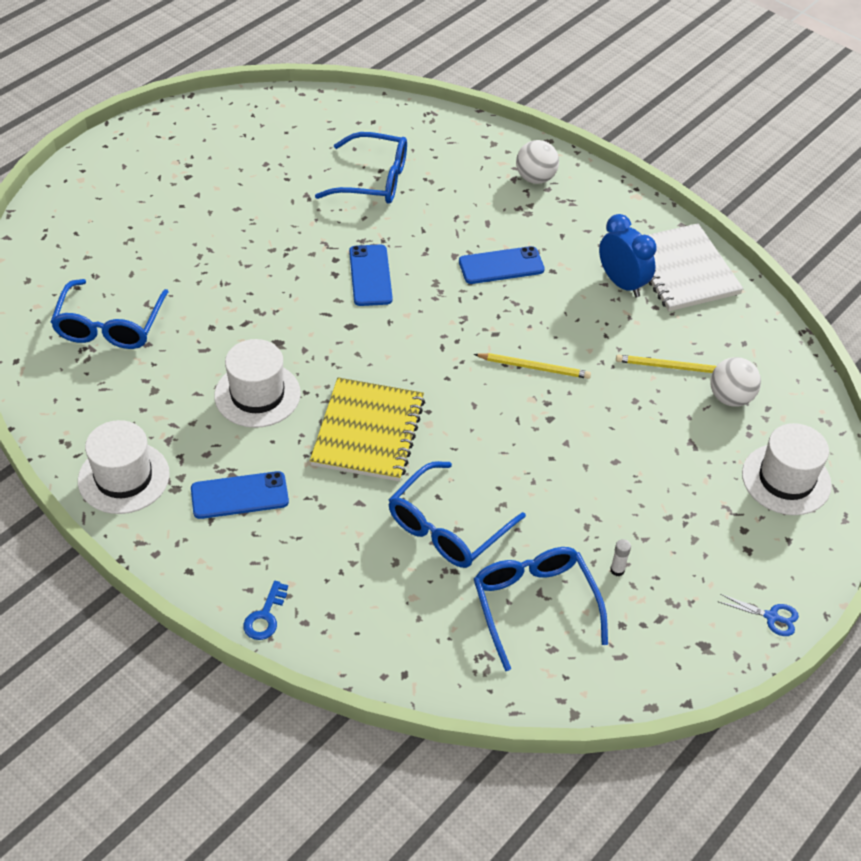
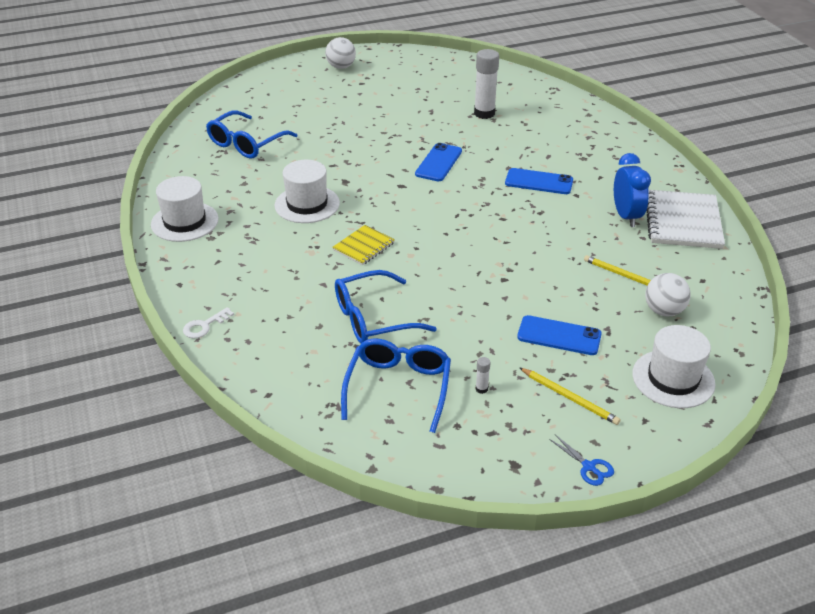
camera: 30 degrees right, 10 degrees down
blue phone [191,471,289,519] -> blue phone moved to [517,315,602,355]
blue key [243,581,288,640] -> white key [183,307,234,339]
yellow notebook [310,377,425,481] -> yellow notebook [332,225,395,265], size x0.56
blue glasses [315,132,407,204] -> white glue stick [474,49,499,119]
yellow pencil [474,353,591,379] -> yellow pencil moved to [519,367,621,425]
white ball [516,140,559,184] -> white ball moved to [325,37,356,69]

